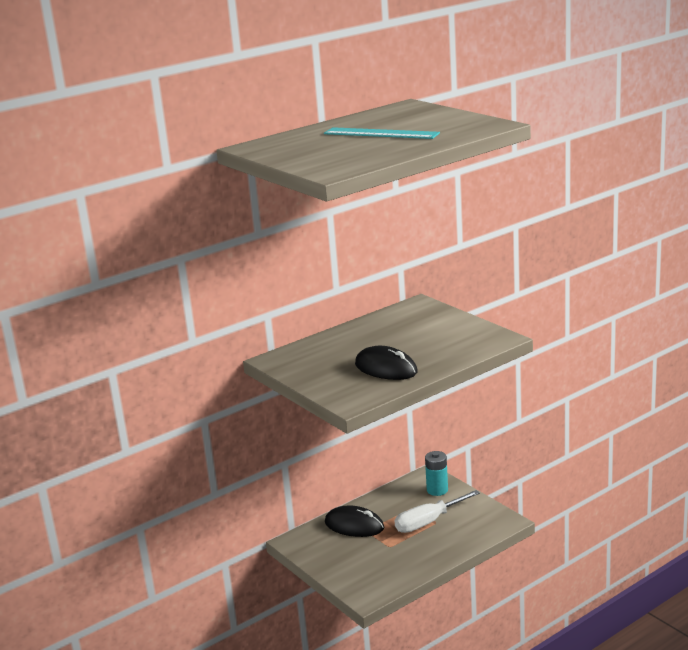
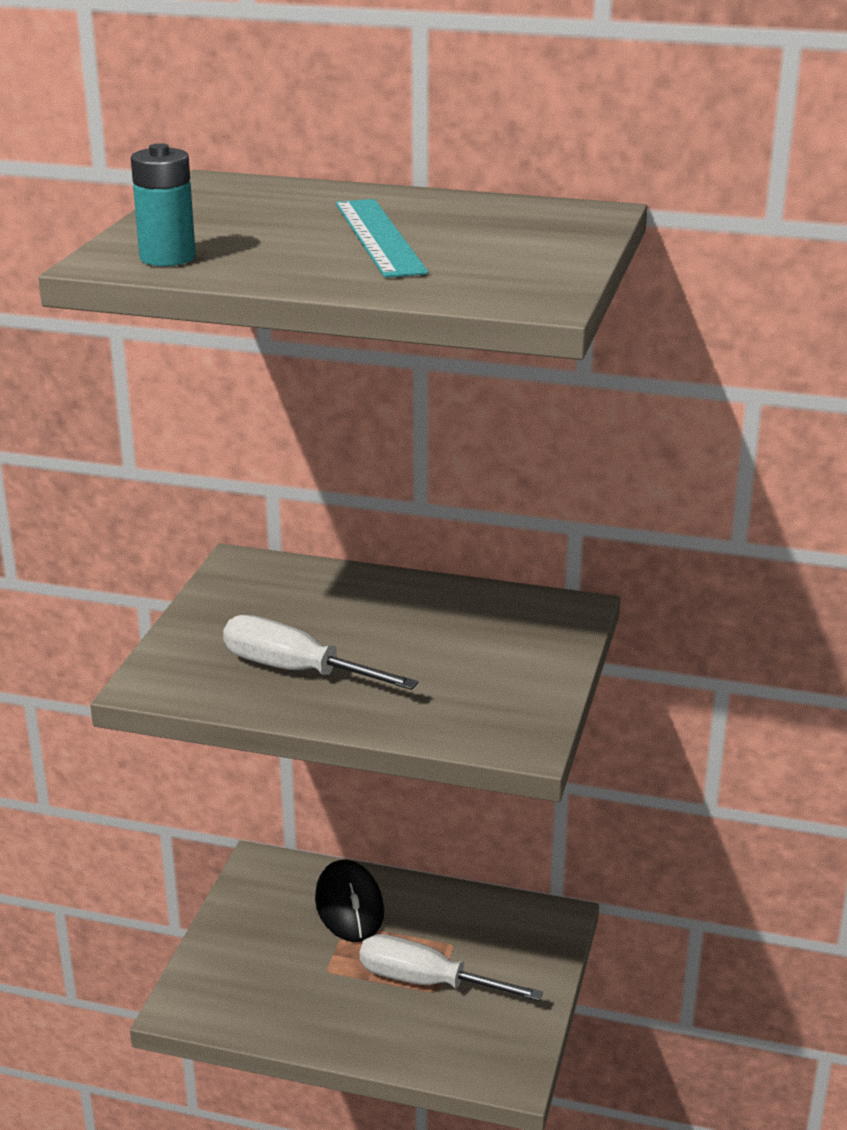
camera: 50 degrees right, 5 degrees up
black mouse [355,346,418,380] -> white screwdriver [223,615,418,690]
turquoise battery [425,451,448,496] -> turquoise battery moved to [131,143,196,266]

